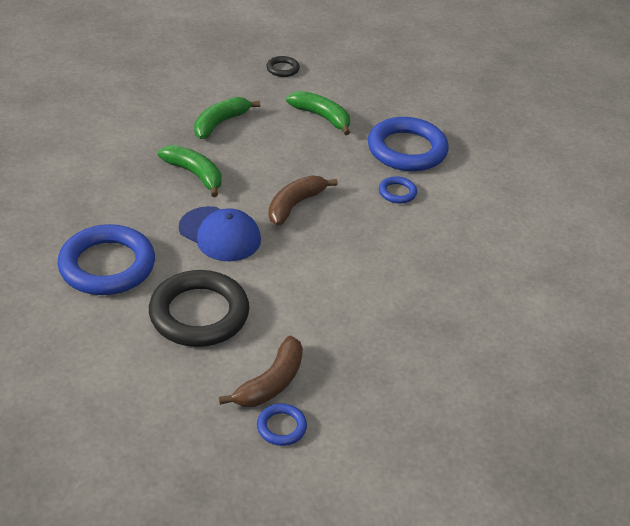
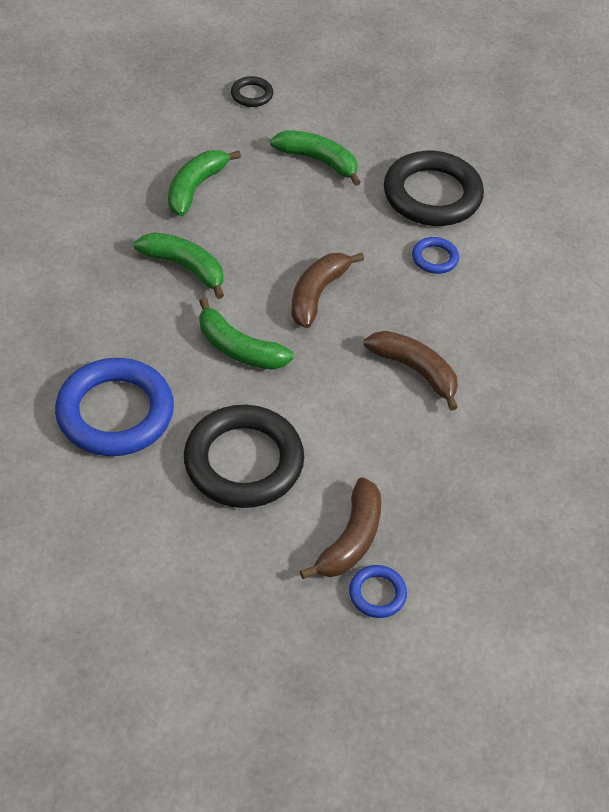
camera: 10 degrees left, 10 degrees up
blue cap [179,206,261,261] -> green banana [199,298,294,370]
blue ring [368,117,449,171] -> black ring [384,151,484,226]
none -> brown banana [364,331,458,411]

